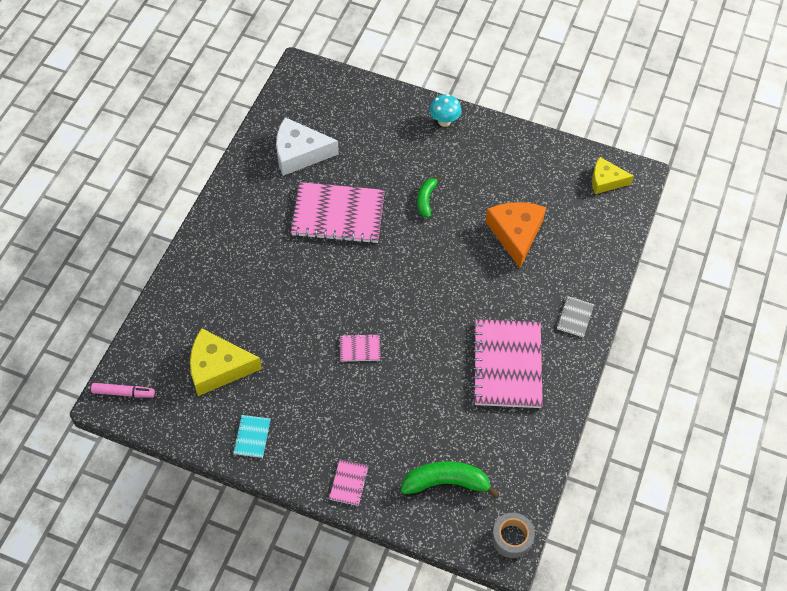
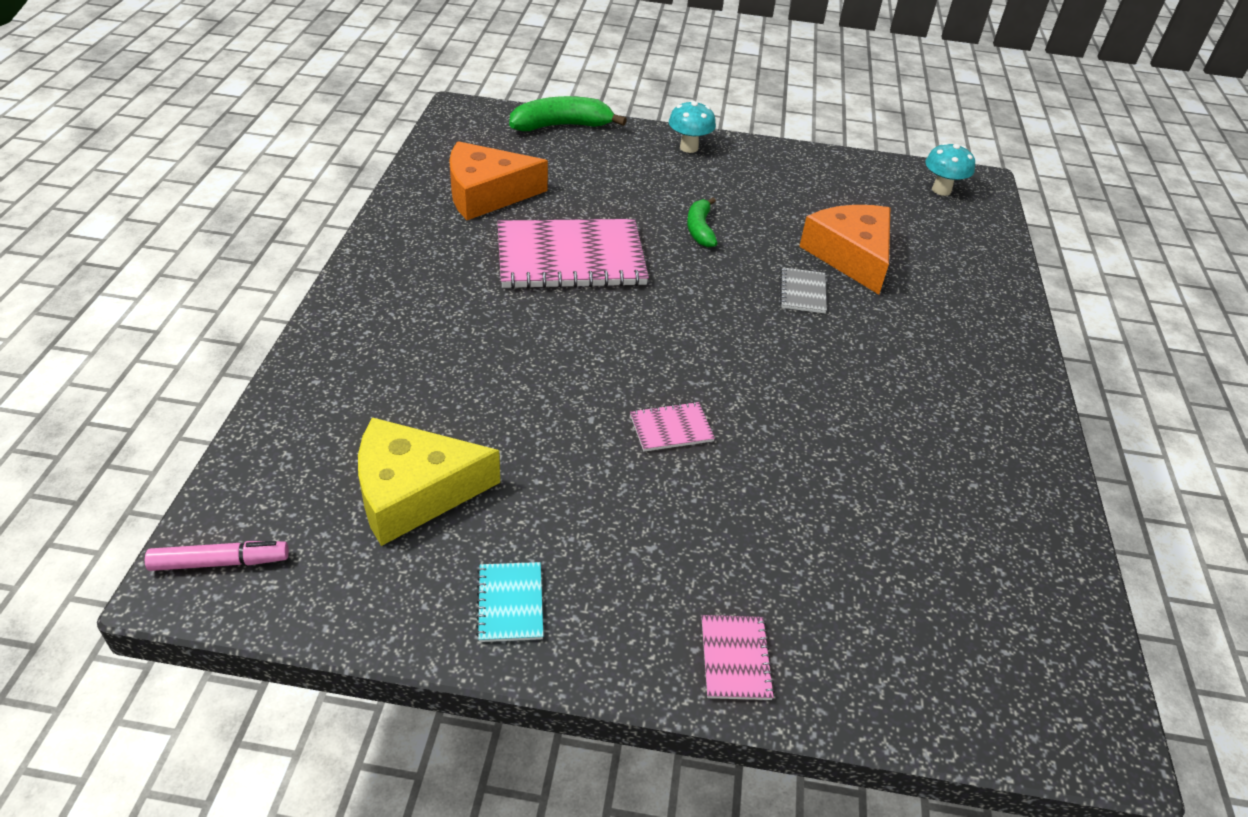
camera: 15 degrees left, 15 degrees down
white cheese [276,117,339,176] -> orange cheese [449,141,548,220]
green banana [401,461,500,499] -> green banana moved to [509,96,627,131]
pink notebook [472,319,543,408] -> none
grey tape [492,513,535,558] -> none
grey notebook [557,296,594,337] -> grey notebook moved to [780,267,827,313]
yellow cheese [592,157,634,194] -> turquoise mushroom [925,143,975,196]

